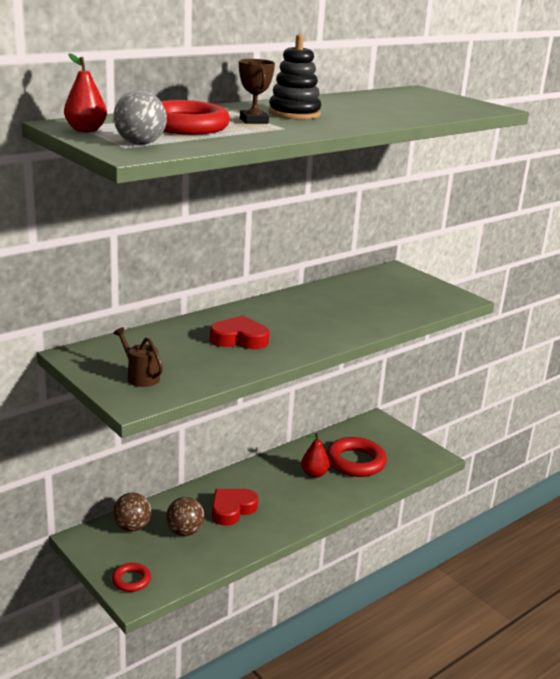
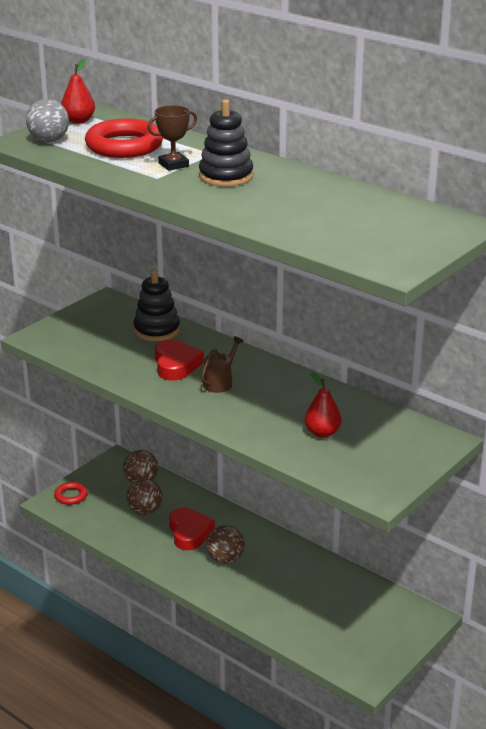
camera: 80 degrees right, 5 degrees up
brown watering can [113,327,163,387] -> brown watering can moved to [201,336,244,393]
red heart [212,489,258,526] -> red heart turned 45 degrees clockwise [169,508,215,550]
red pear [301,433,330,478] -> red pear moved to [305,372,341,438]
red ring [326,437,387,477] -> none
none -> black stacking toy [133,269,180,341]
none -> brown ball [206,525,245,564]

